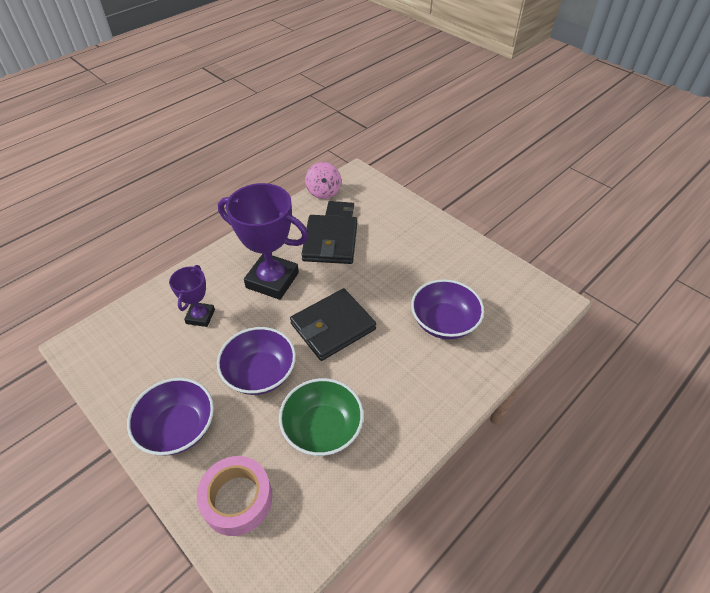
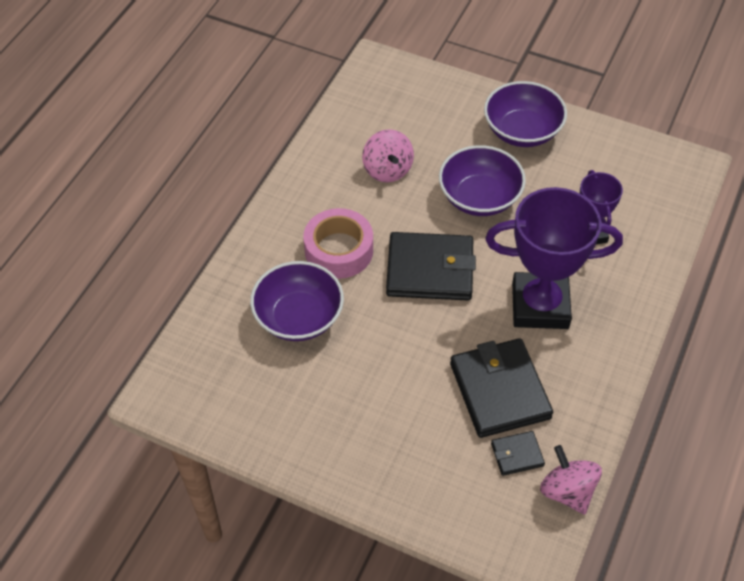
camera: 160 degrees right, 5 degrees up
pink tape [197,456,272,536] -> pink tape moved to [303,208,373,279]
green bowl [279,378,364,456] -> pink spinning top [362,129,414,182]
black wallet [290,288,376,361] -> black wallet turned 60 degrees clockwise [386,232,476,301]

